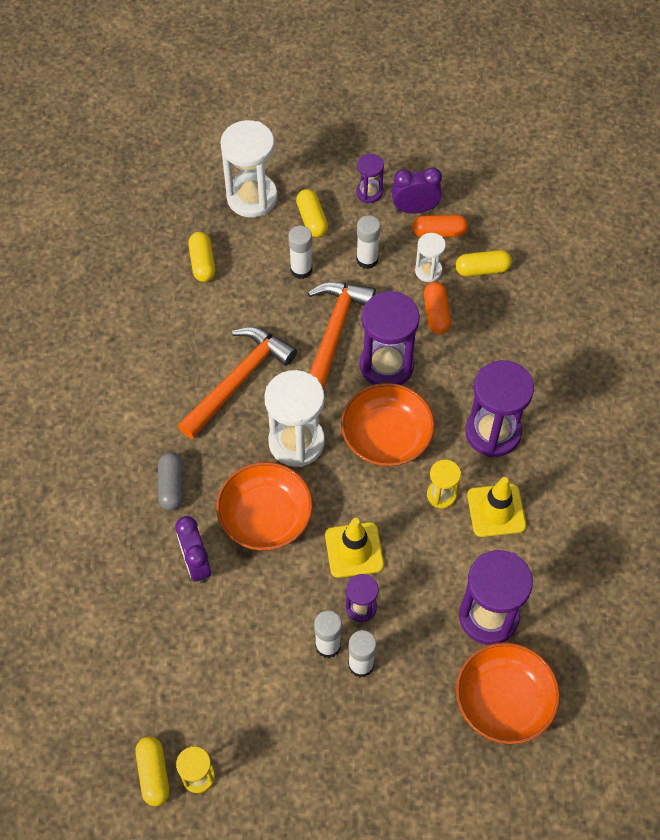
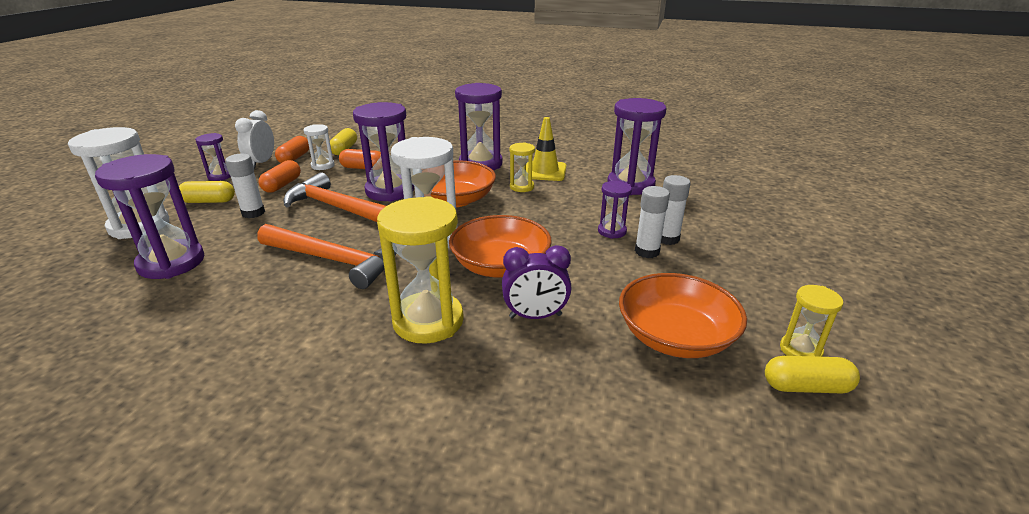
camera: 75 degrees left, 30 degrees down
grey capsule [158,452,183,511] -> yellow hourglass [377,196,464,344]
orange hammer [178,327,297,439] -> orange hammer turned 150 degrees clockwise [257,224,397,289]
yellow capsule [188,232,215,282] -> purple hourglass [95,154,204,279]
yellow traffic cone [325,518,384,578] -> none
white glue stick [356,215,381,269] -> orange capsule [258,160,301,193]
purple clock [391,167,442,214] -> white clock [235,110,274,169]
orange bowl [456,642,560,744] -> orange bowl moved to [619,273,747,358]

